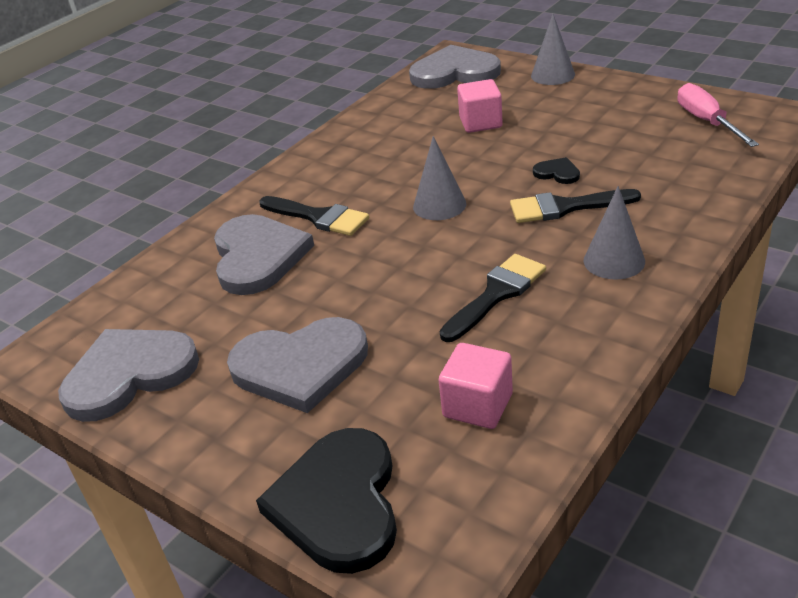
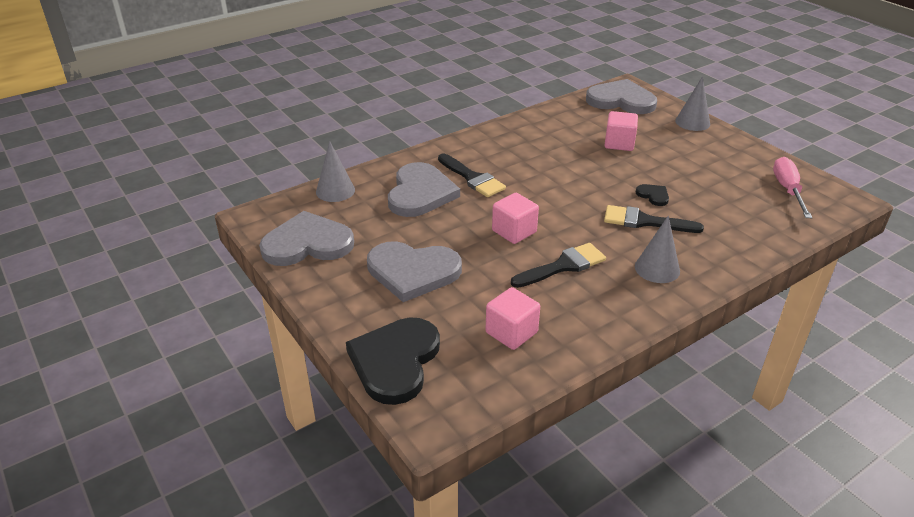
camera: 15 degrees right, 0 degrees up
grey cone [413,136,466,220] -> grey cone moved to [316,141,355,202]
none -> pink cube [492,193,539,244]

